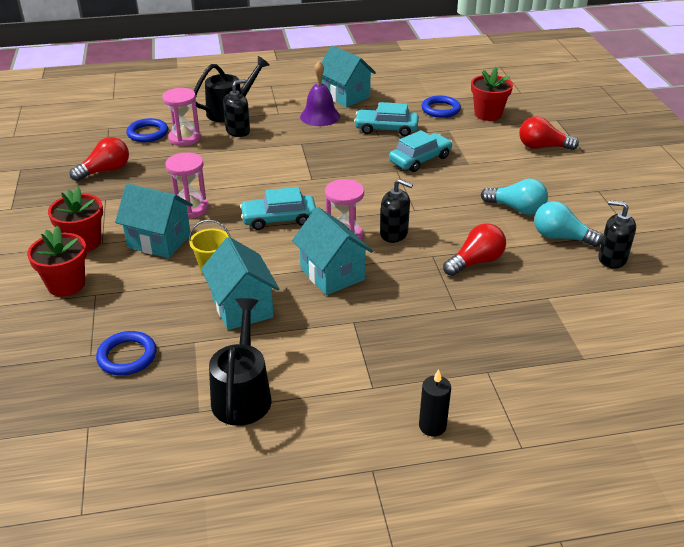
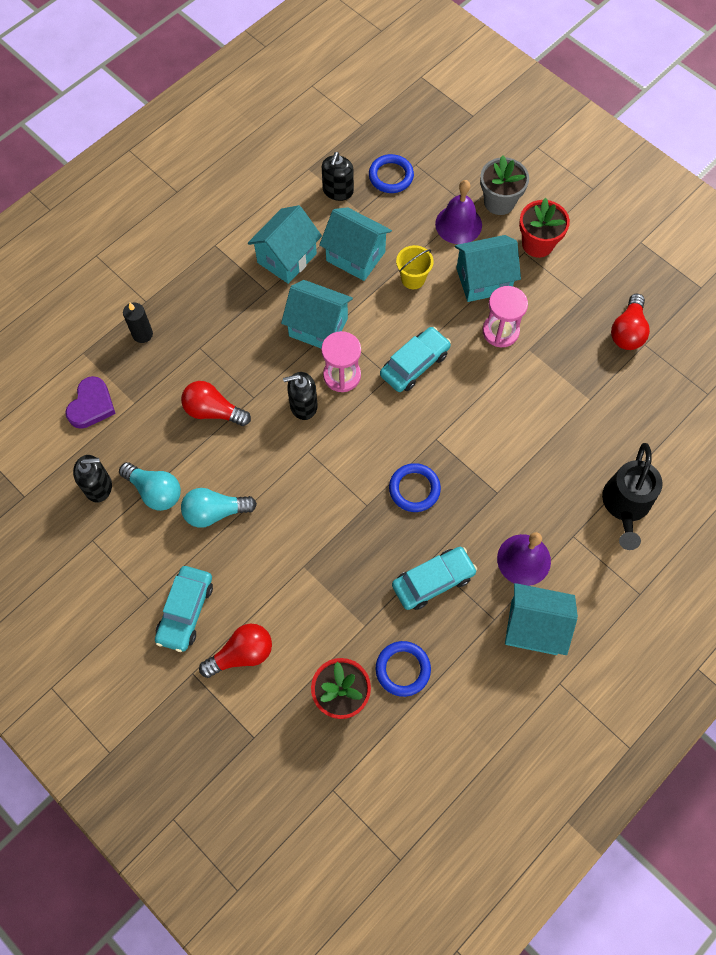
camera: 145 degrees right, 30 degrees up
red flower pot [27,226,87,297] -> grey flower pot [480,155,529,215]
blue ring [127,118,168,142] -> blue ring moved to [389,463,441,512]
pink hourglass [162,88,201,146] -> none
black watering can [209,298,271,426] -> none
black soap dispenser [223,79,250,137] -> black soap dispenser moved to [322,152,354,201]
turquoise car [389,130,452,172] -> turquoise car moved to [155,566,213,652]
black candle [419,369,451,436] -> black candle moved to [123,302,153,343]
red light bulb [443,223,506,276] -> red light bulb turned 90 degrees clockwise [181,381,251,426]
turquoise light bulb [534,201,603,247] -> turquoise light bulb turned 45 degrees clockwise [119,462,181,511]
none -> purple heart [65,376,116,429]
none -> turquoise house [248,205,322,284]
none -> purple bell [435,180,482,244]

